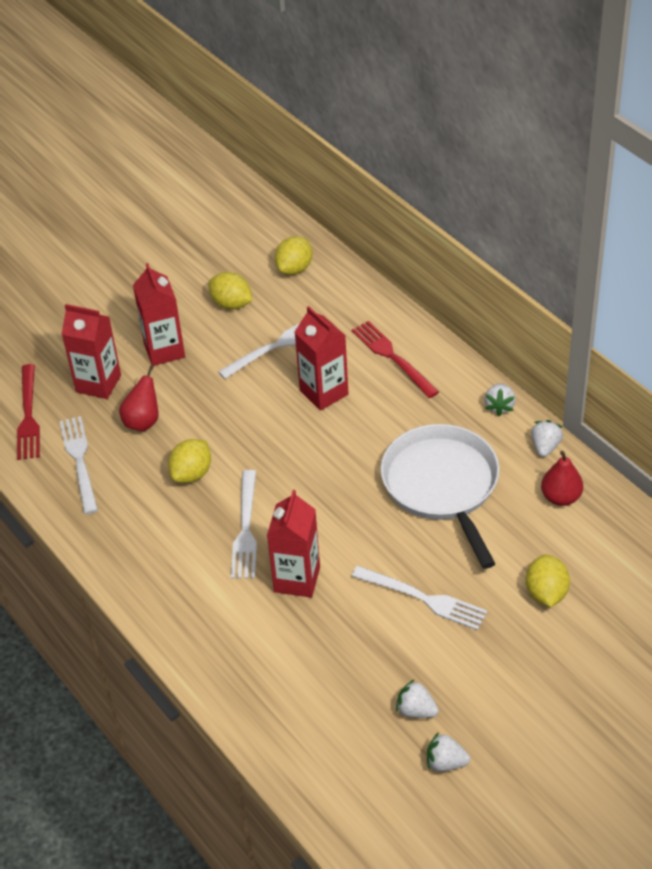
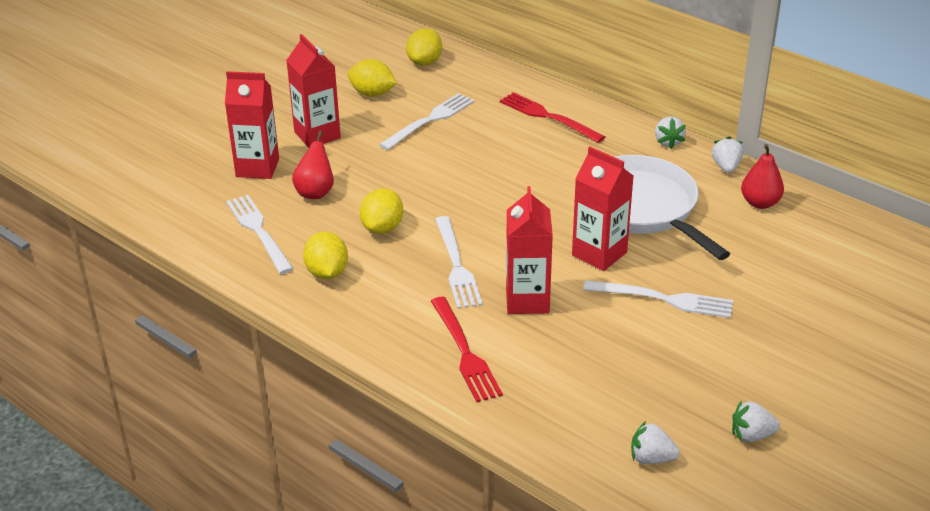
camera: 15 degrees left, 10 degrees down
red fork [17,364,40,460] -> red fork moved to [431,297,503,402]
red carton [295,306,349,411] -> red carton moved to [572,147,633,271]
white strawberry [396,680,439,718] -> white strawberry moved to [631,421,680,464]
yellow lemon [526,554,570,607] -> yellow lemon moved to [303,232,348,279]

